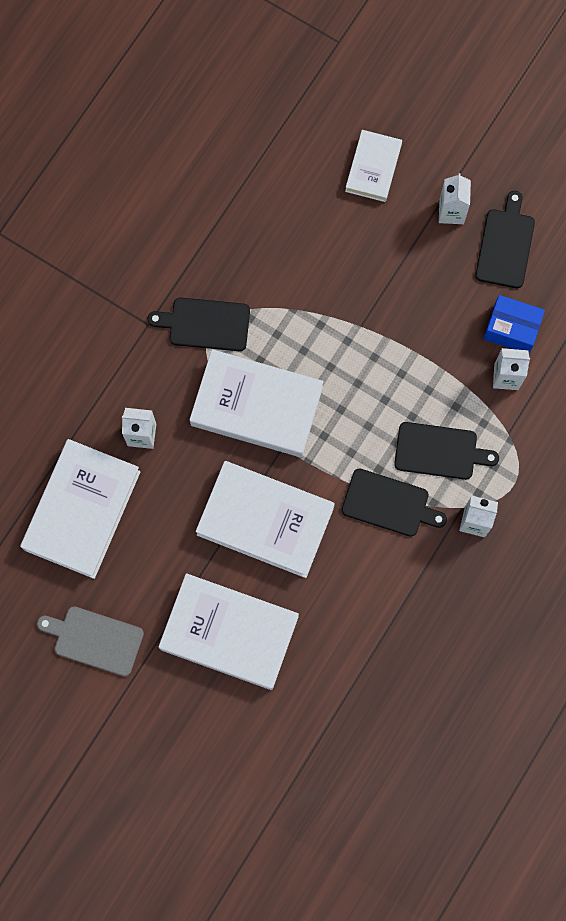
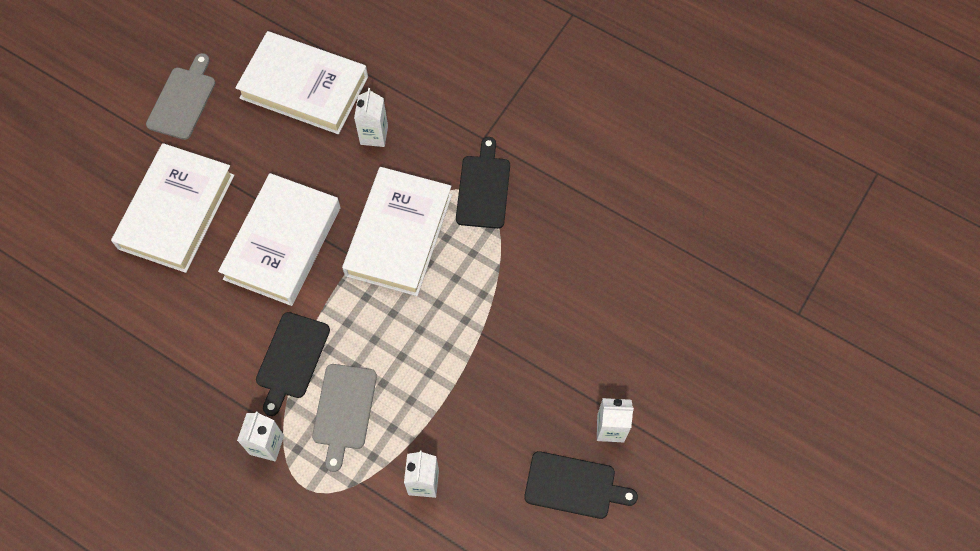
camera: 90 degrees right, 10 degrees down
white book [345,130,402,202] -> none
black cutting board [394,422,499,480] -> grey cutting board [312,364,377,472]
blue box [483,295,545,353] -> none

